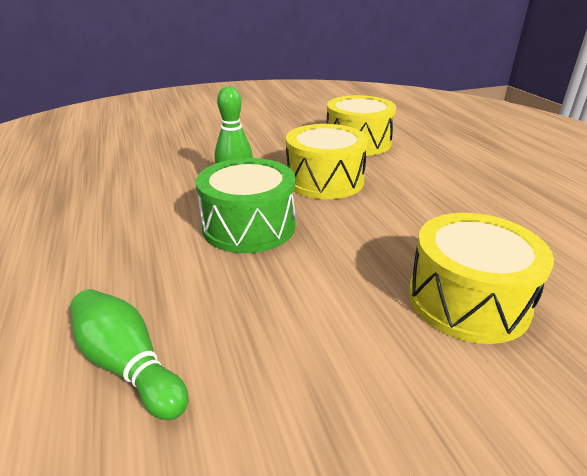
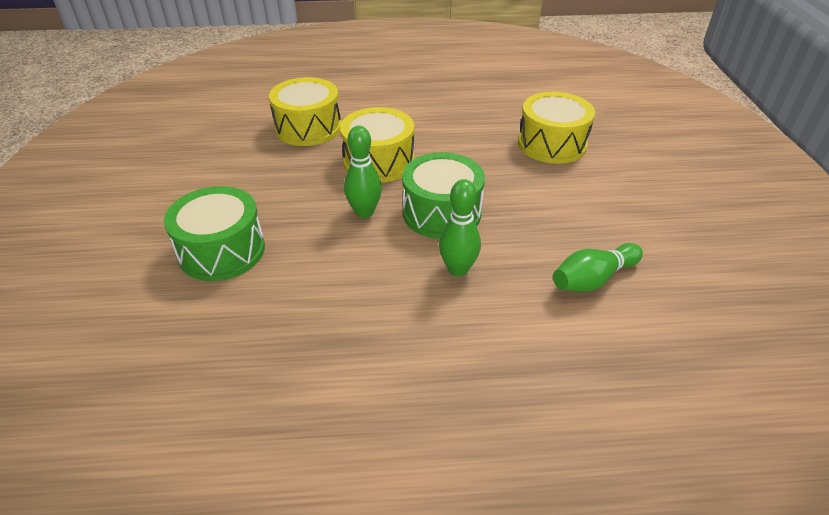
camera: 75 degrees left, 10 degrees up
none -> green drum [164,186,265,281]
none -> green bowling pin [439,179,481,276]

